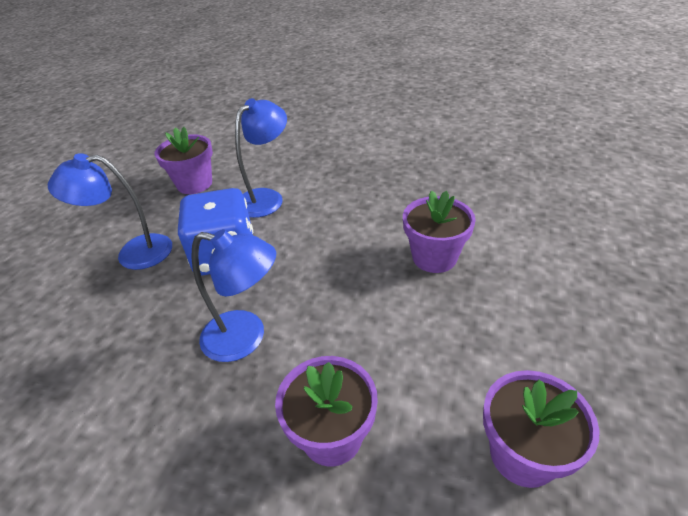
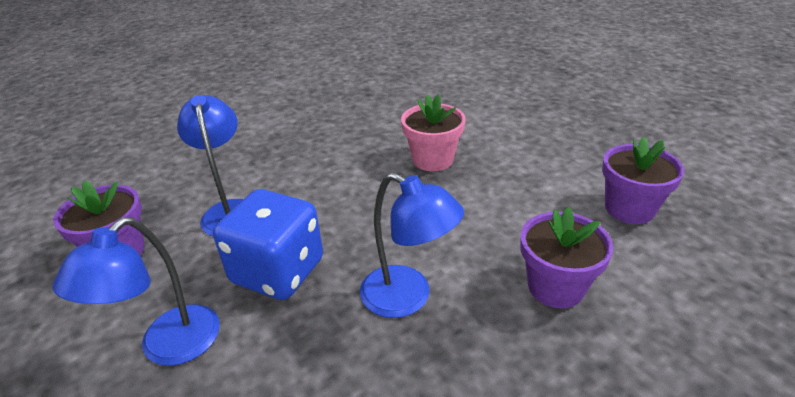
camera: 55 degrees left, 5 degrees down
blue lamp [191,229,276,362] -> blue lamp turned 75 degrees clockwise [360,172,464,318]
purple flower pot [403,191,476,273] -> pink flower pot [401,94,466,171]

